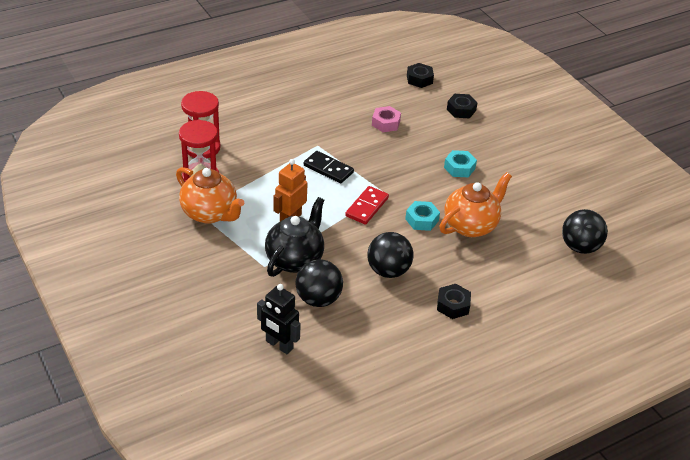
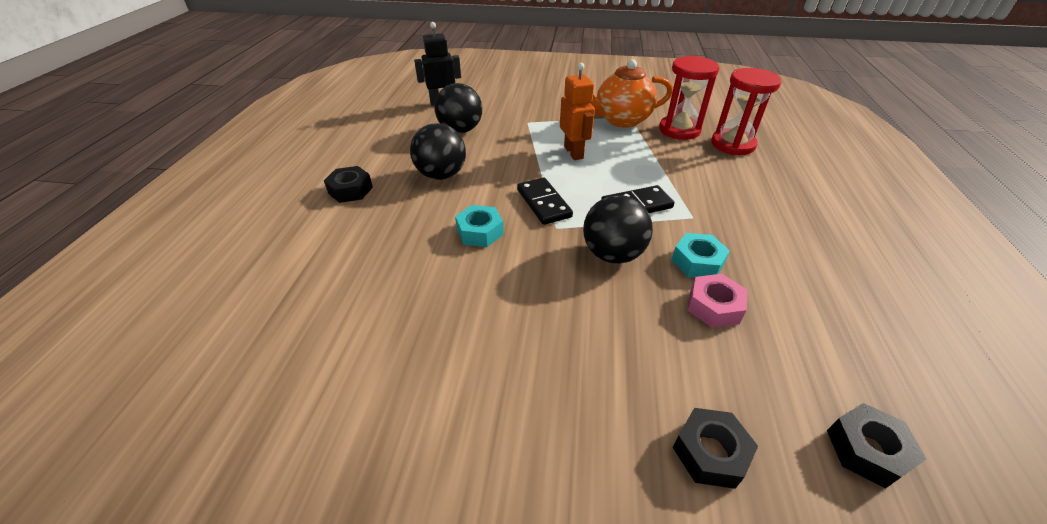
camera: 130 degrees right, 0 degrees up
black teapot [265,197,324,277] -> none
red domino [345,186,389,225] -> black domino [517,177,573,225]
orange teapot [439,172,512,237] -> none
turquoise nut [444,150,477,177] -> turquoise nut moved to [672,233,730,278]
black ball [562,209,608,254] -> black ball moved to [583,195,653,264]

